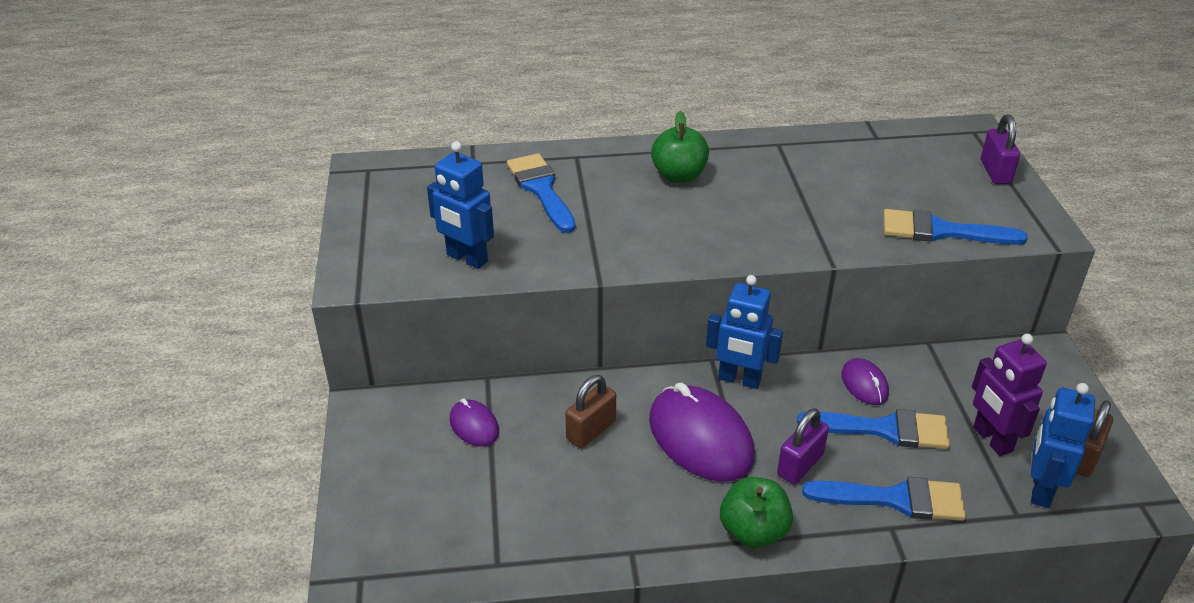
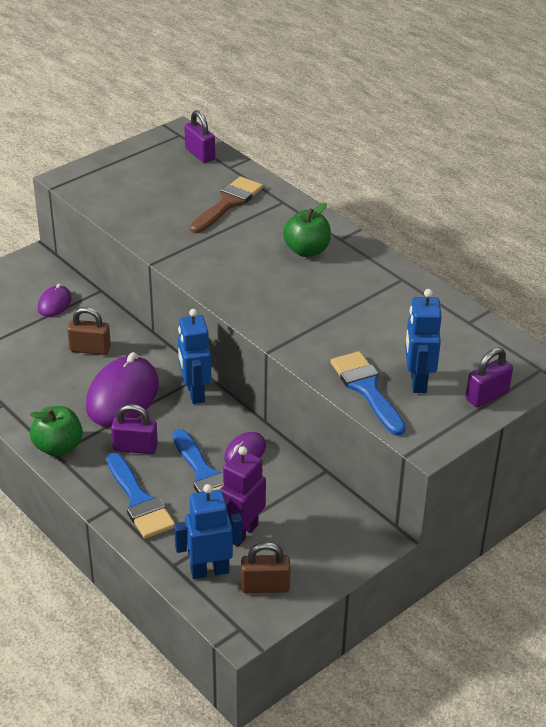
camera: 55 degrees right, 0 degrees up
blue robot [427,141,494,269] -> blue robot moved to [405,289,442,393]
blue brush [507,153,576,233] -> brown brush [190,176,263,233]
none -> purple padlock [184,110,215,163]

